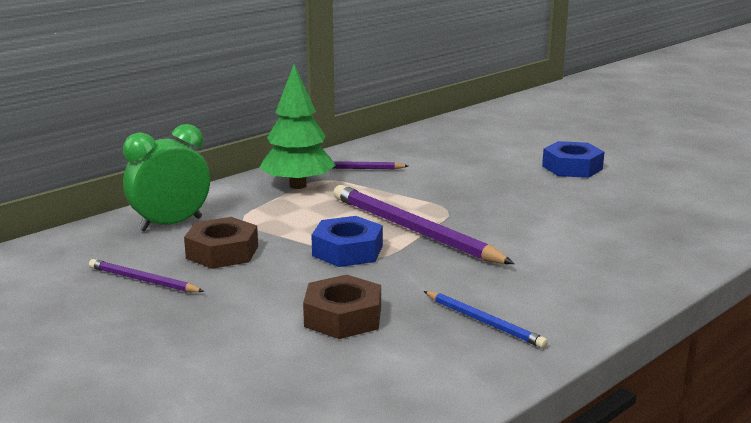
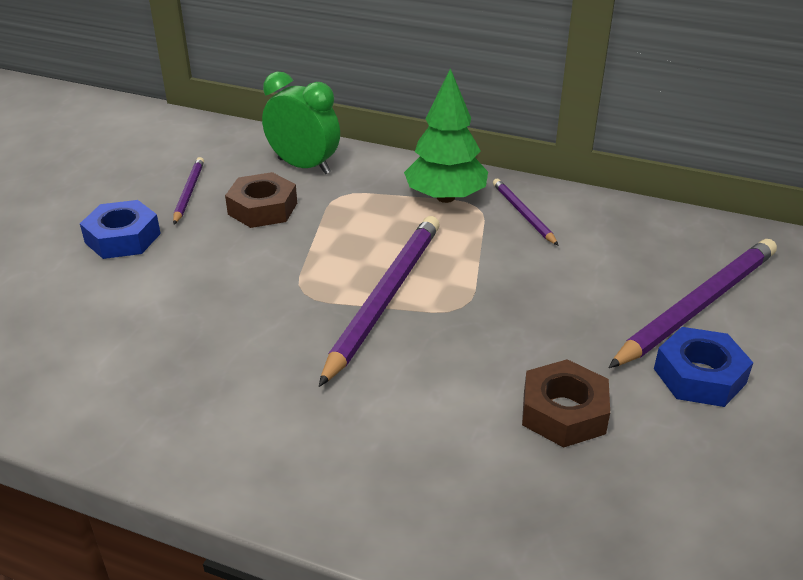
camera: 65 degrees right, 15 degrees up
brown nut [303,275,381,339] -> brown nut moved to [522,359,610,448]
blue nut [311,216,383,267] -> blue nut moved to [80,200,161,259]
blue pencil [424,291,548,348] -> none
none -> purple pencil [608,239,777,368]

